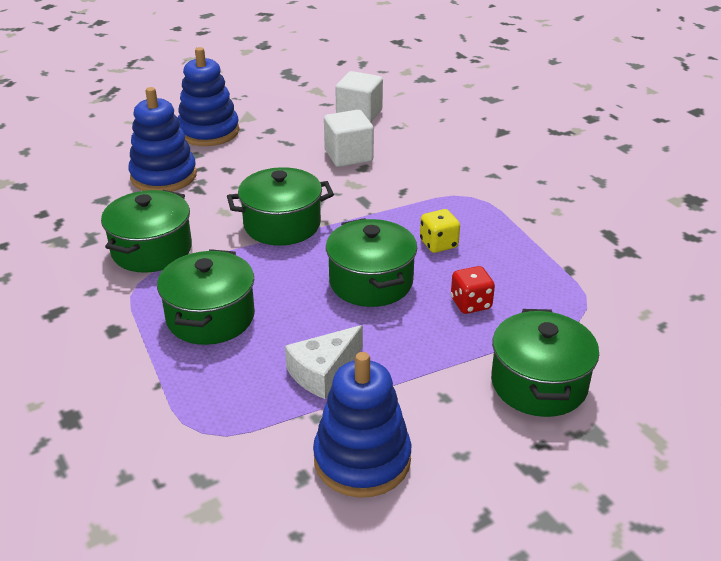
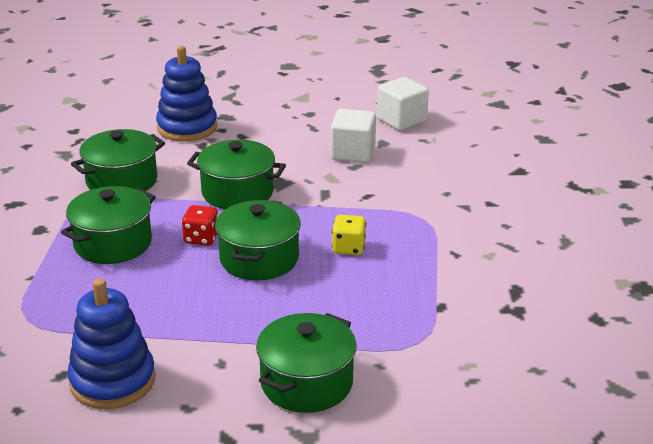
camera: 30 degrees right, 5 degrees down
blue stacking toy [178,47,239,146] -> none
white cheese [285,325,363,399] -> none
red dice [451,266,495,314] -> red dice moved to [182,205,218,246]

